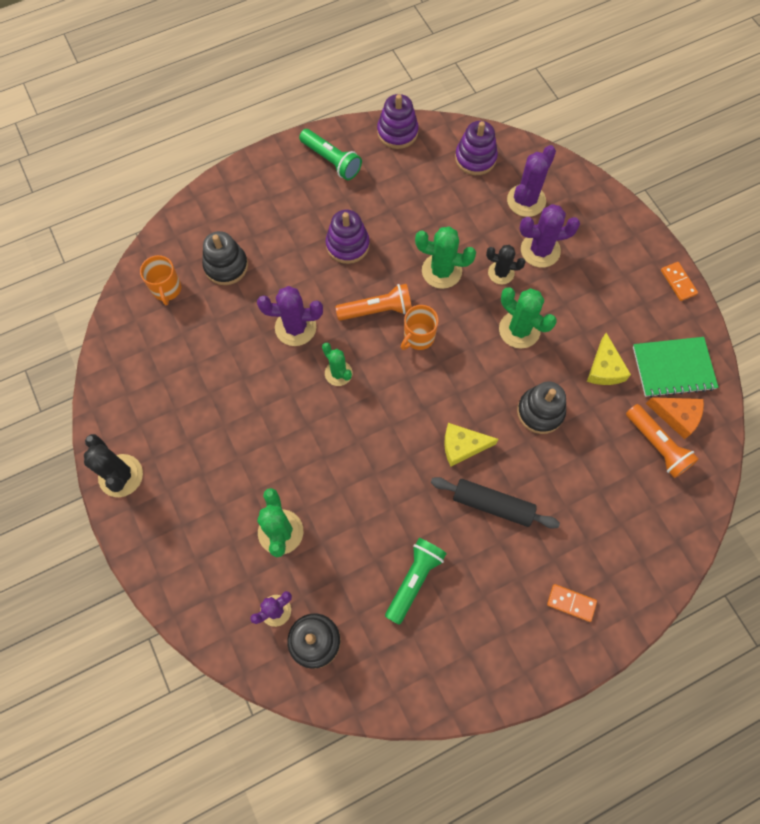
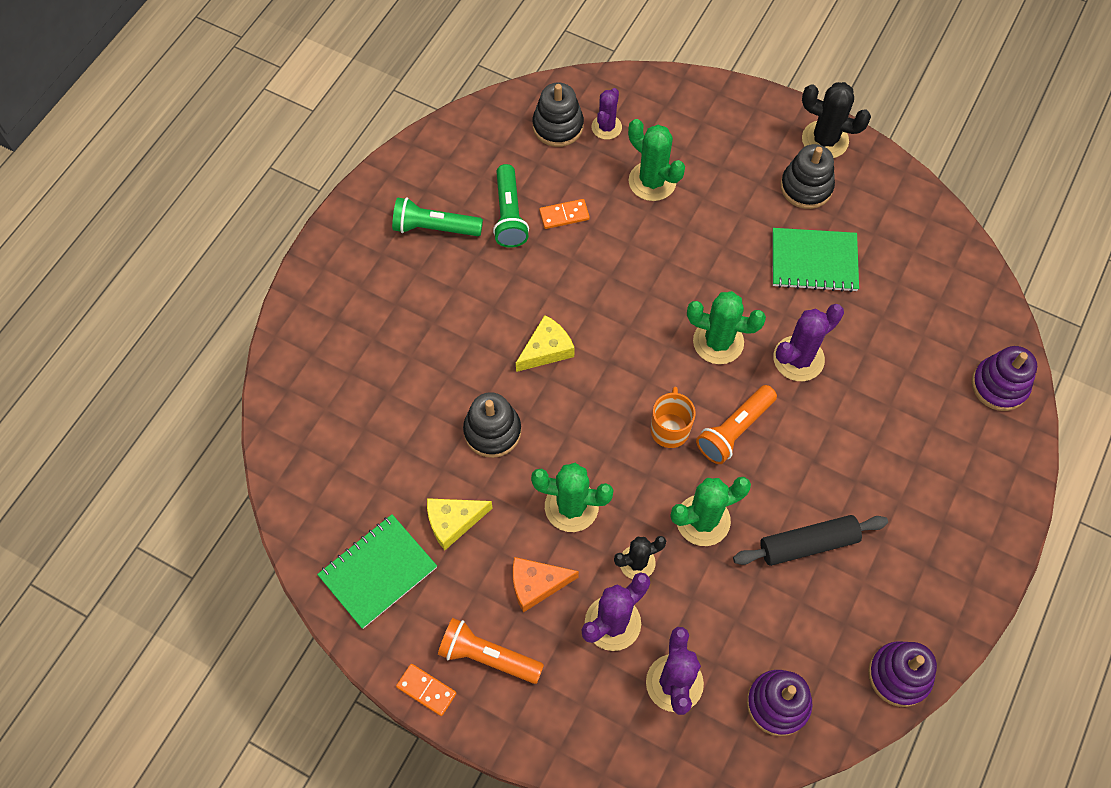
camera: 145 degrees right, 5 degrees down
orange mug [140,255,181,305] -> none
black stacking toy [202,231,248,285] -> black stacking toy moved to [780,144,835,209]
green flashlight [299,129,362,180] -> green flashlight moved to [392,197,483,236]
green cactus [322,343,352,386] -> green cactus [687,291,766,364], size x1.53
purple stacking toy [326,210,370,264] -> purple stacking toy moved to [972,346,1037,411]
black rolling pin [431,477,560,529] -> black rolling pin moved to [733,515,888,566]
orange domino [547,584,597,622] -> orange domino moved to [539,199,590,229]
yellow cheese [587,333,631,385] -> yellow cheese turned 75 degrees counterclockwise [427,498,493,550]
orange flashlight [626,404,699,478] -> orange flashlight moved to [438,618,544,684]
orange cheese [646,397,704,439] -> orange cheese moved to [513,557,579,613]
none -> green notebook [772,228,859,292]

